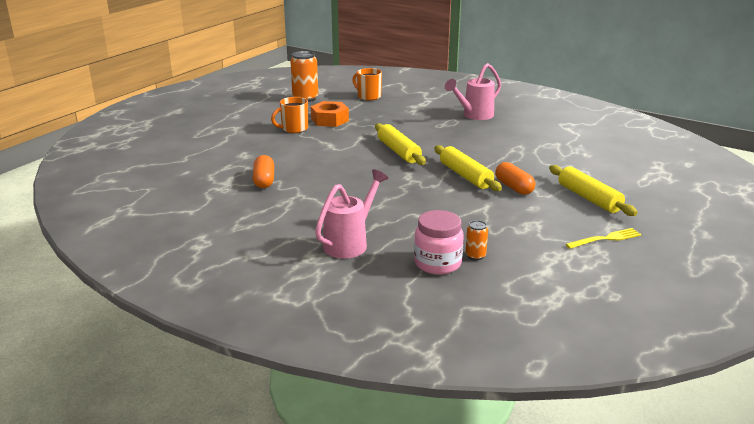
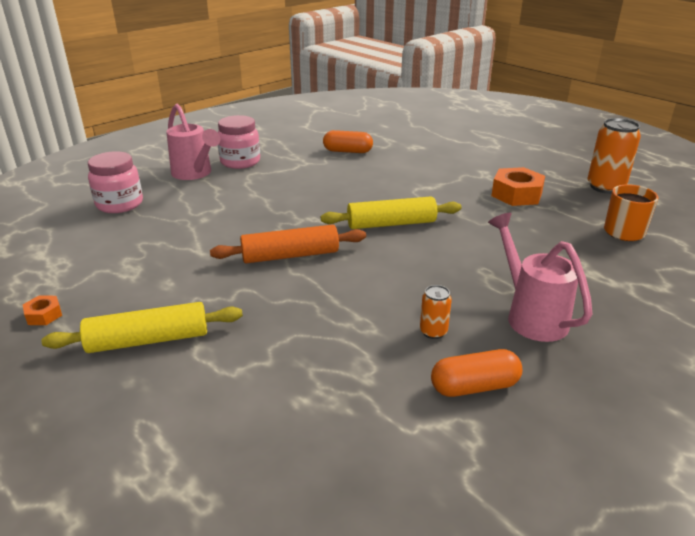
camera: 105 degrees right, 5 degrees up
orange mug [271,97,308,133] -> none
yellow rolling pin [434,145,502,191] -> orange rolling pin [210,225,366,263]
orange can [466,220,488,260] -> orange can moved to [420,285,452,339]
orange capsule [495,162,535,195] -> orange capsule moved to [431,349,522,397]
yellow fork [566,228,641,249] -> orange nut [23,295,62,325]
none -> pink jar [218,115,260,169]

